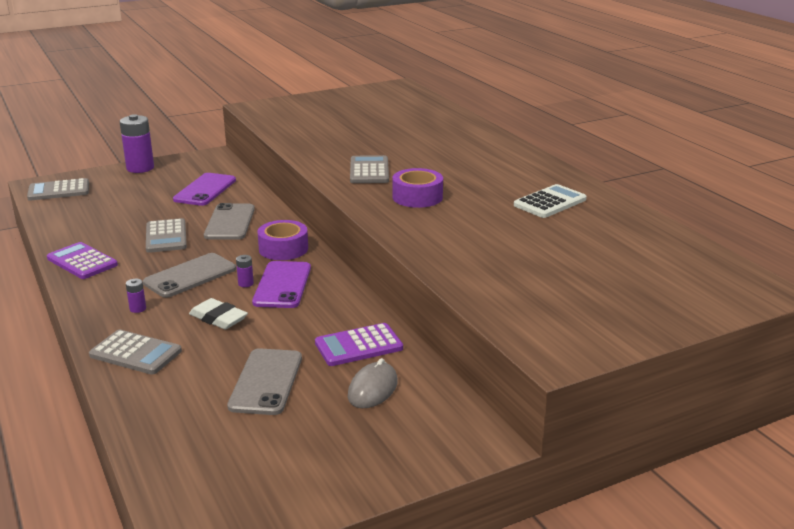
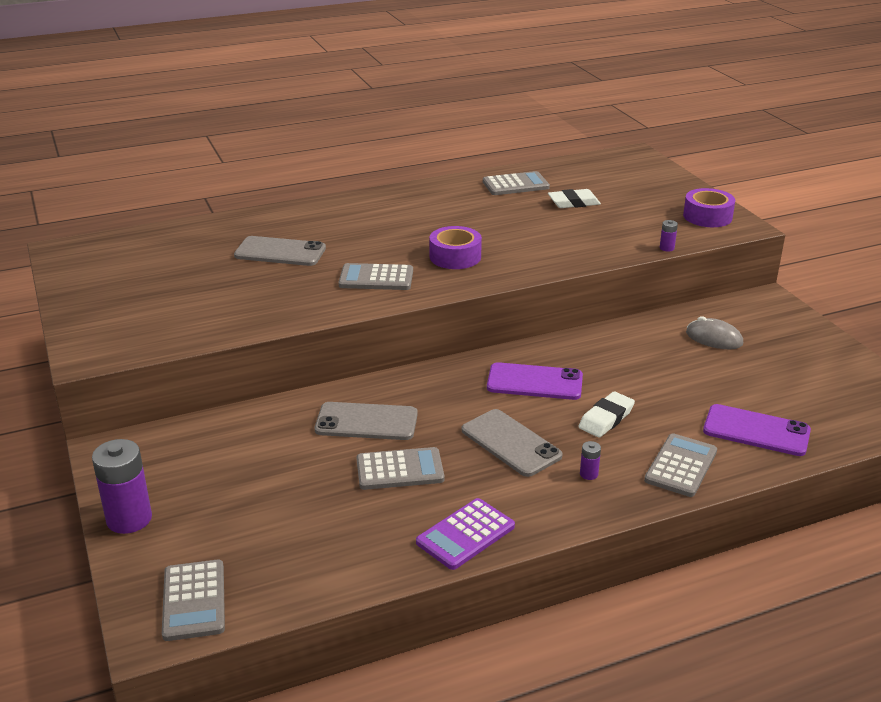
camera: 85 degrees left, 5 degrees up
purple phone [173,173,236,206] -> purple phone moved to [703,404,811,456]
grey phone [227,348,302,415] -> grey phone moved to [234,236,326,266]
purple battery [236,255,254,287] -> purple battery moved to [660,220,678,252]
purple tape [257,220,308,260] -> purple tape moved to [683,188,735,227]
purple calculator [315,323,403,366] -> none
white calculator [514,184,587,218] -> none
none -> grey calculator [483,171,550,195]
none -> white eraser [548,189,601,208]

